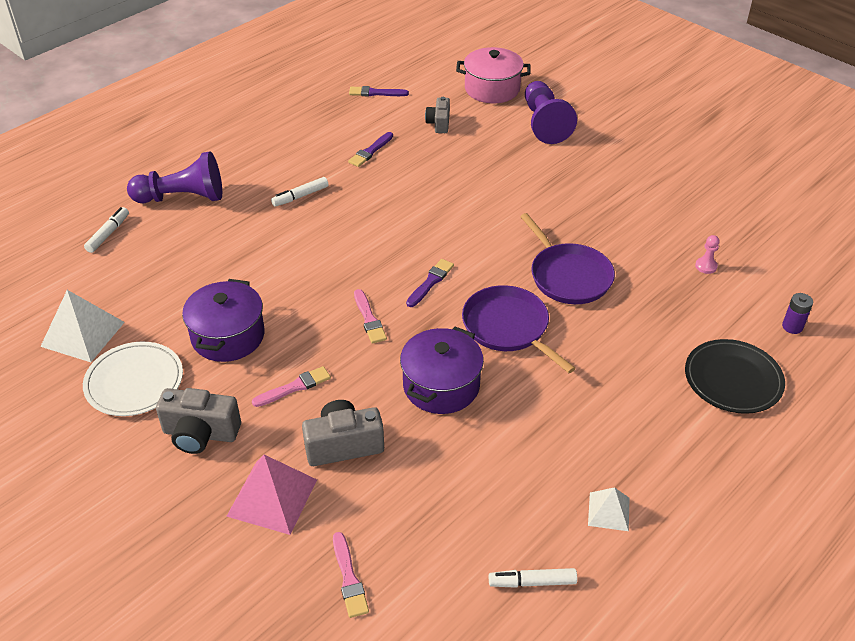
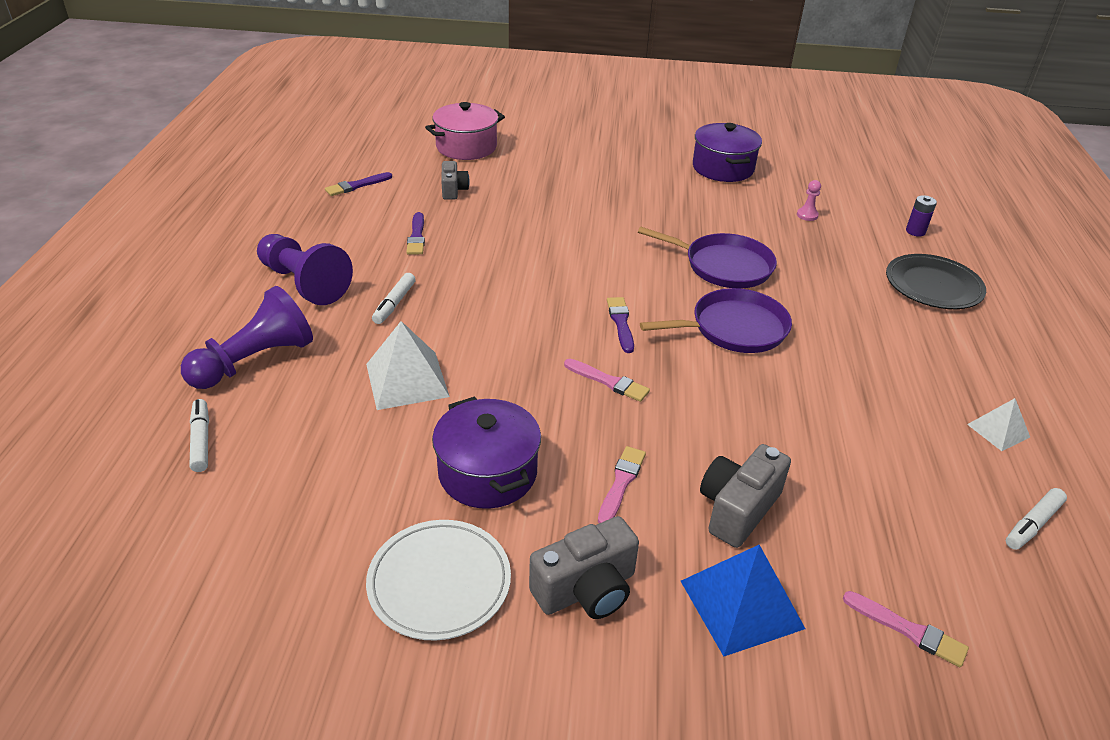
camera: 40 degrees left, 5 degrees down
white pyramid [40,290,125,362] -> white pyramid moved to [366,321,450,410]
pink pyramid [226,455,317,535] -> blue pyramid [681,545,805,656]
purple pot [400,326,484,414] -> purple pot moved to [693,123,762,182]
grey camera [425,97,450,133] -> grey camera turned 150 degrees counterclockwise [441,161,470,200]
purple pan [462,285,576,373] -> purple pan turned 150 degrees clockwise [640,288,792,353]
purple pawn [525,81,577,144] -> purple pawn moved to [257,234,353,305]

